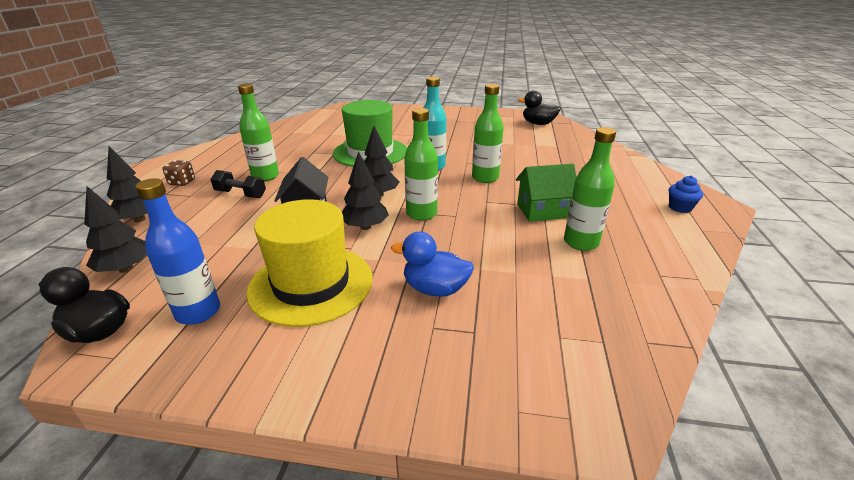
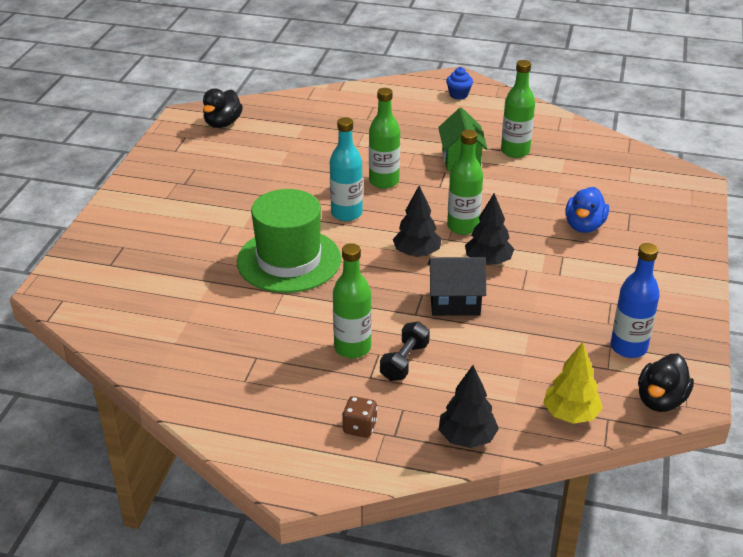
camera: 85 degrees left, 5 degrees up
black tree [84,186,147,273] -> yellow tree [543,342,603,424]
yellow hat [246,199,373,327] -> none

